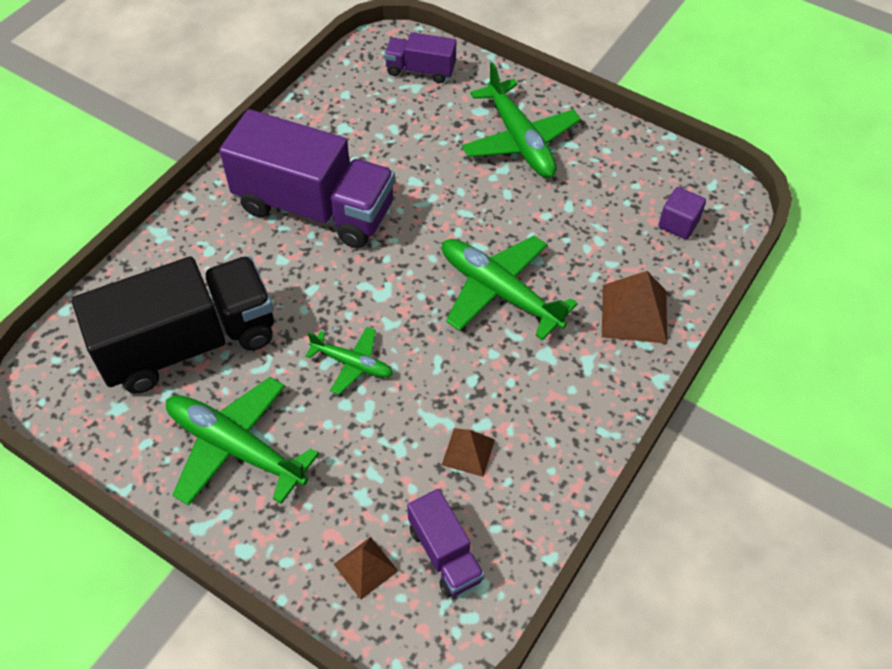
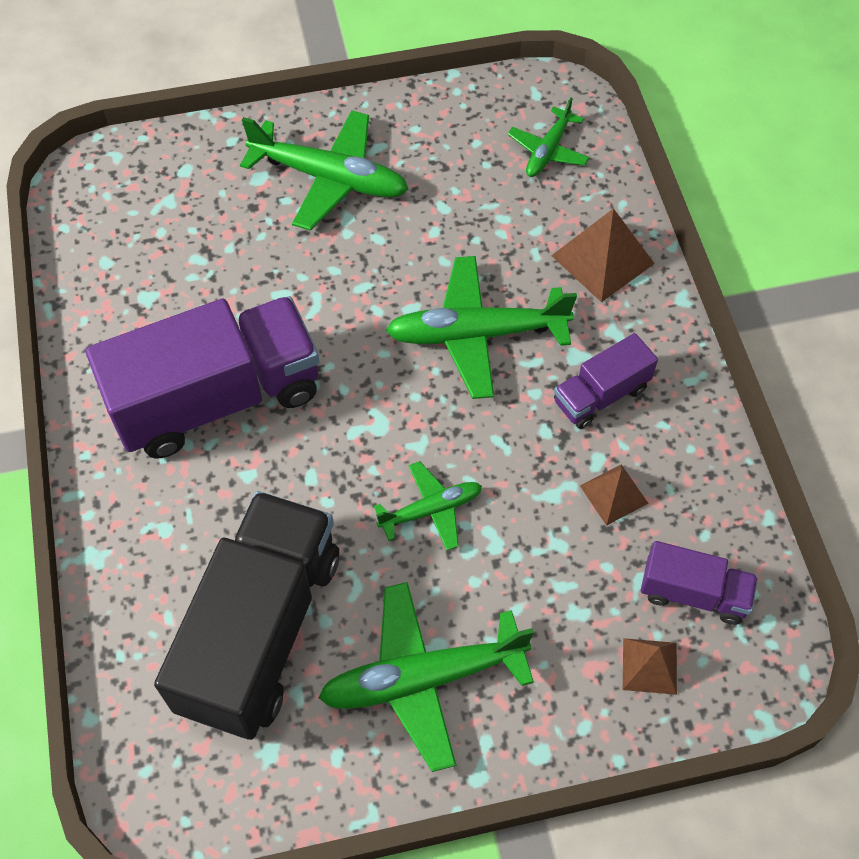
camera: 45 degrees left, 5 degrees up
purple truck [384,32,456,83] -> purple truck moved to [554,333,658,429]
purple cube [658,187,706,239] -> green plane [508,97,590,177]

